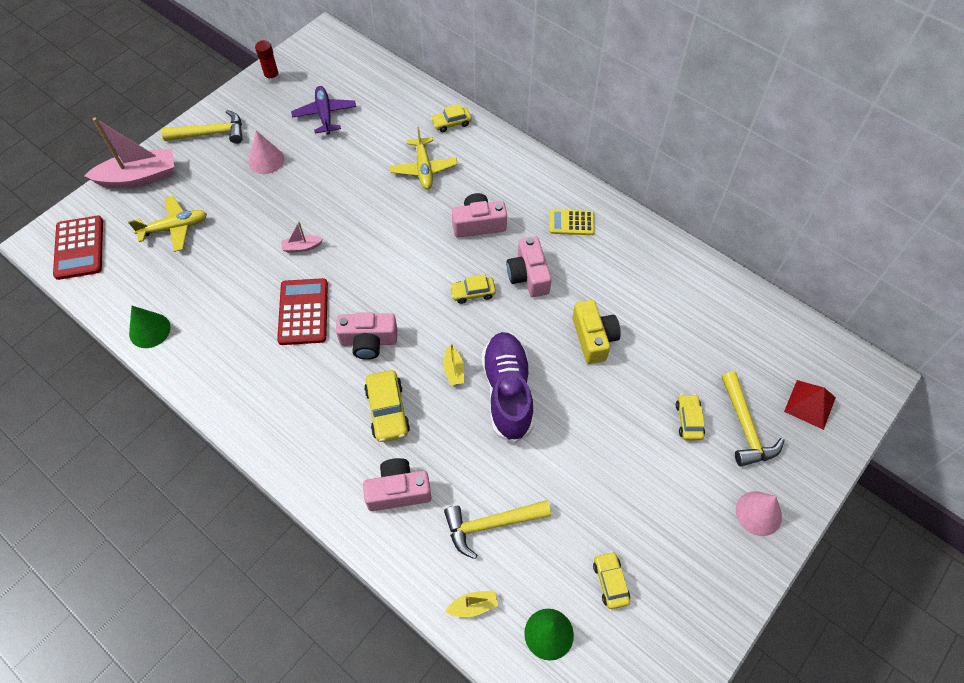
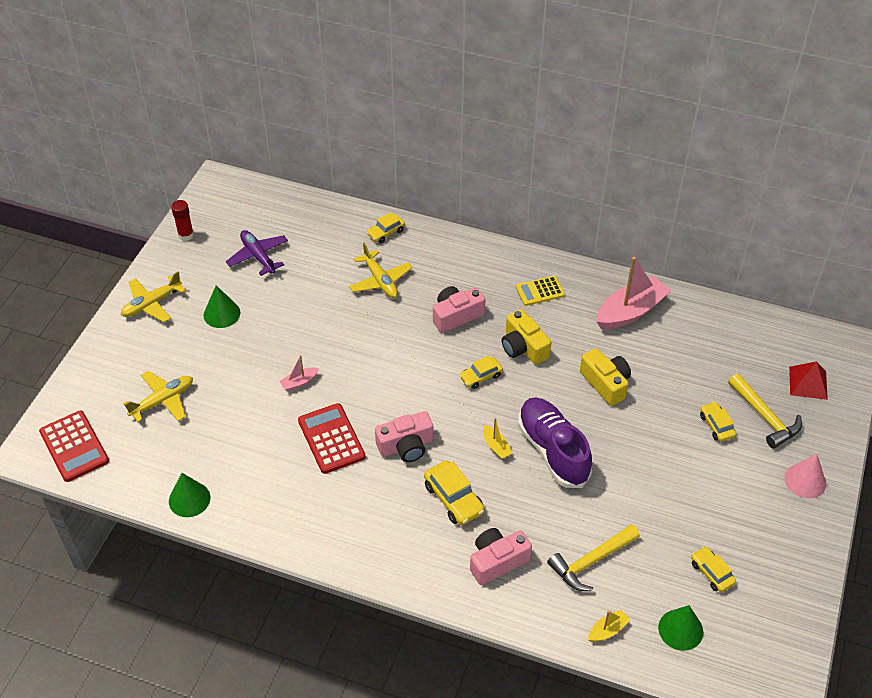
camera: 20 degrees left, 10 degrees down
pink boat [84,118,174,188] -> pink boat moved to [596,257,671,329]
yellow hammer [161,110,243,144] -> yellow plane [121,271,186,322]
pink cone [248,131,284,174] -> green cone [204,285,240,328]
pink camera [506,236,552,297] -> yellow camera [502,309,551,365]

